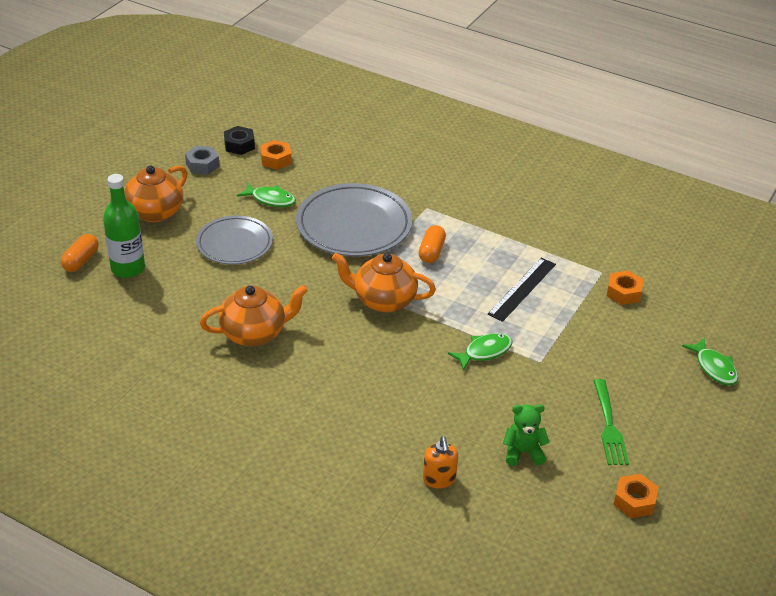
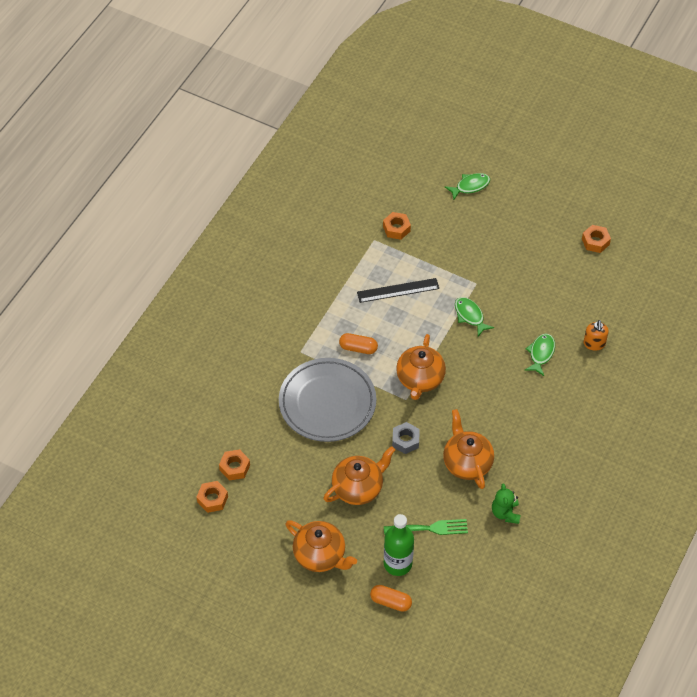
camera: 90 degrees left, 15 degrees up
grey nut [185,146,220,174] -> grey nut moved to [392,422,420,454]
grey plate [196,215,273,265] -> orange teapot [324,446,395,505]
black nut [224,126,255,155] -> orange nut [197,481,228,513]
green fish [237,182,296,207] -> green fish moved to [524,334,555,376]
orange soap dispenser [423,436,458,488] -> orange soap dispenser turned 105 degrees clockwise [584,320,609,351]
black ruler [488,258,556,322] -> black ruler turned 45 degrees counterclockwise [357,278,439,303]
green teddy bear [503,404,550,466] -> green teddy bear moved to [492,483,520,524]
green fork [594,379,629,465] -> green fork moved to [384,519,468,535]

